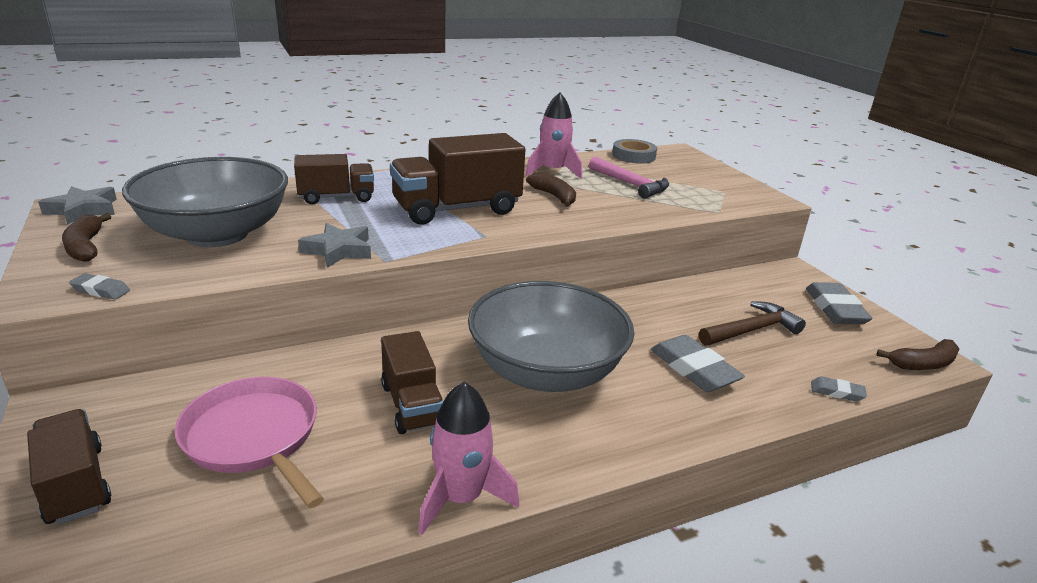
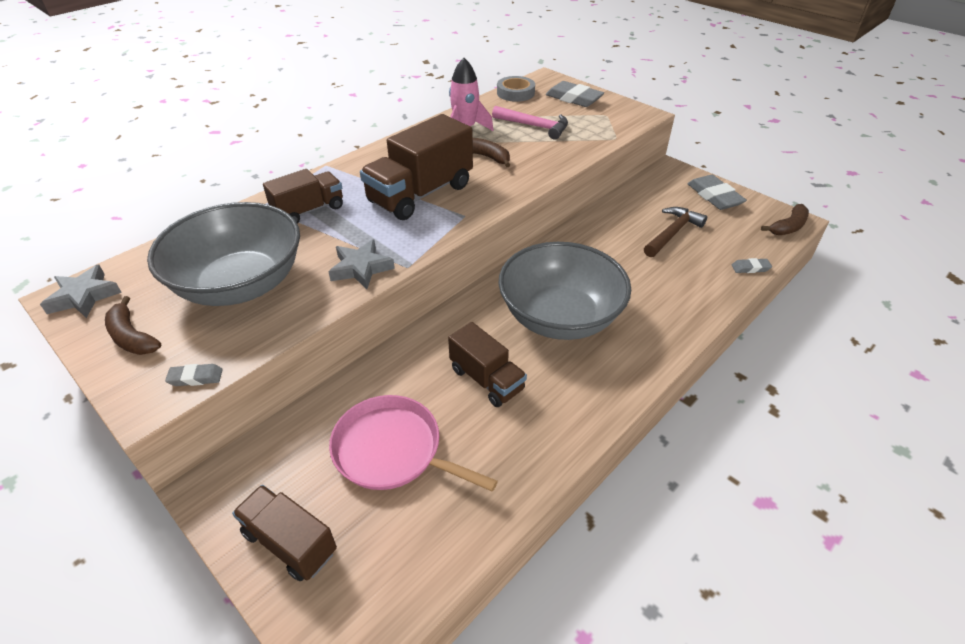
camera: 20 degrees left, 15 degrees up
pink rocket [418,382,519,535] -> none
grey eraser [651,335,745,392] -> grey eraser moved to [546,81,604,107]

